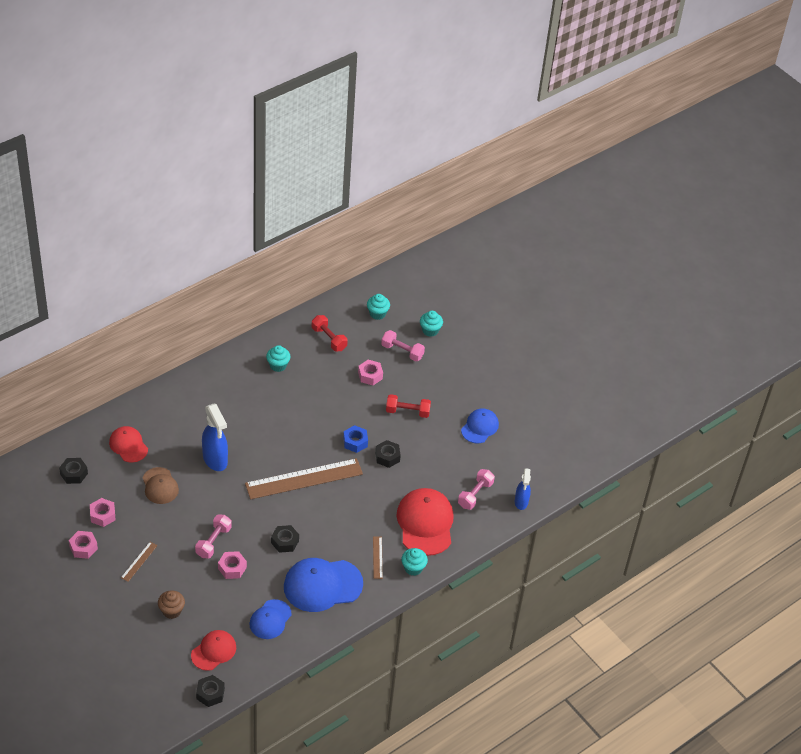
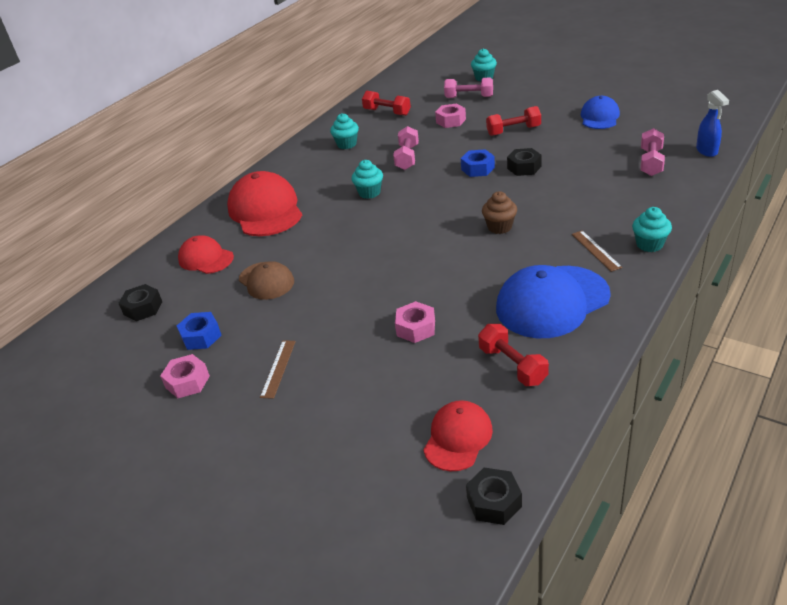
camera: 10 degrees left, 10 degrees down
pink nut [90,498,115,527] -> blue nut [177,312,222,350]
brown cupcake [158,590,185,619] -> brown cupcake moved to [482,191,517,234]
pink dumbbell [195,515,232,558] -> pink dumbbell moved to [393,126,419,170]
blue spray bottle [202,404,228,471] -> none
brown ruler [245,458,363,500] -> none
blue cap [250,599,291,639] -> red dumbbell [478,324,549,386]
black nut [271,525,299,553] -> none
turquoise cupcake [367,294,390,320] -> turquoise cupcake moved to [352,160,383,199]
red cap [397,488,454,556] -> red cap moved to [227,171,302,236]

